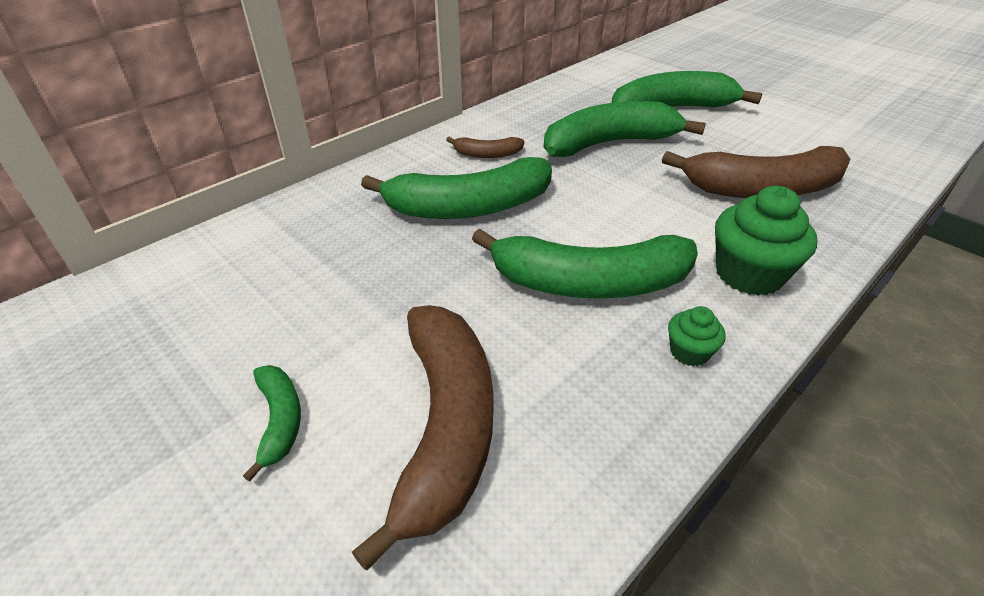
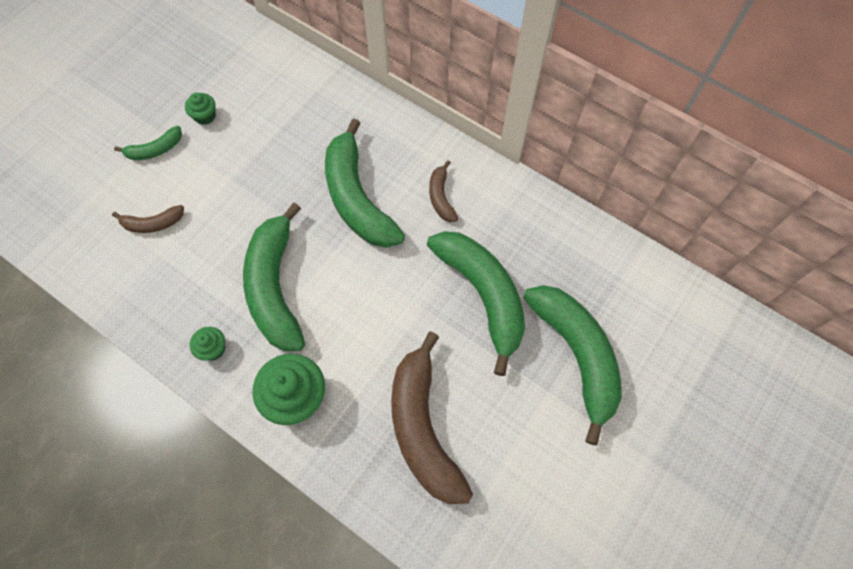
camera: 80 degrees right, 25 degrees up
brown banana [352,305,493,570] -> brown banana [112,205,184,233], size x0.46
none -> green cupcake [185,93,216,125]

